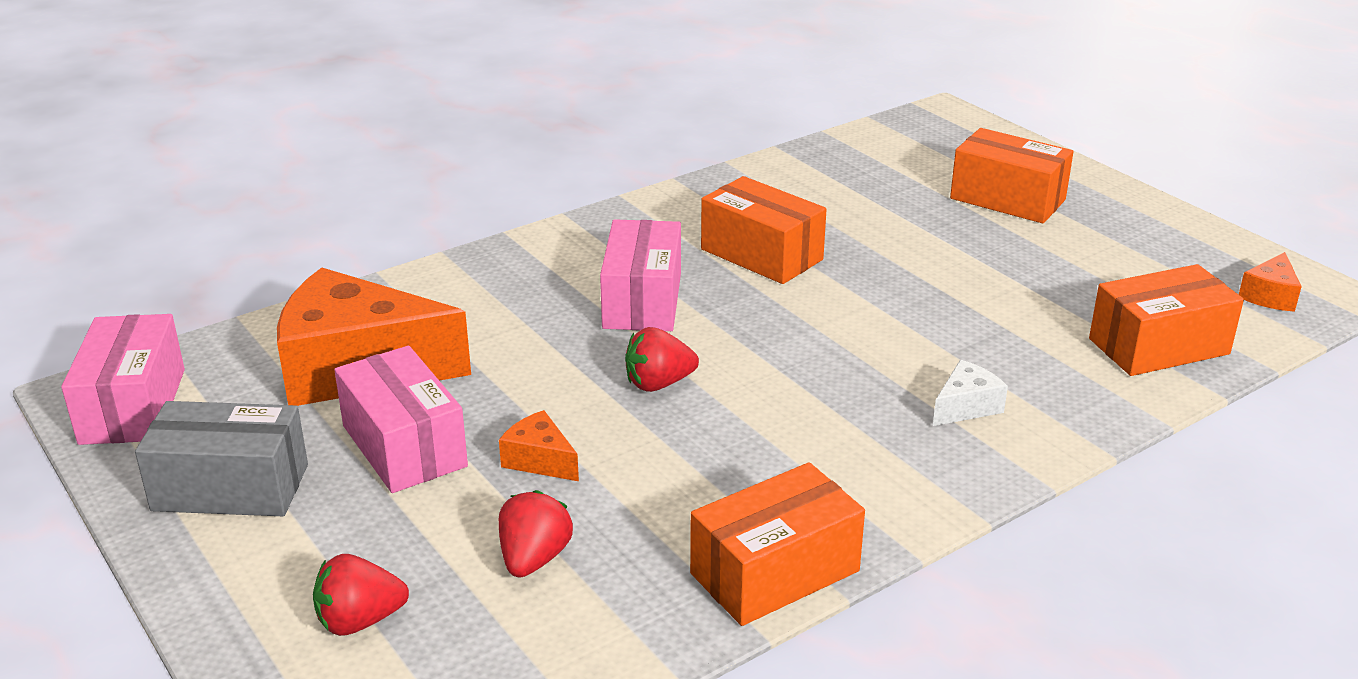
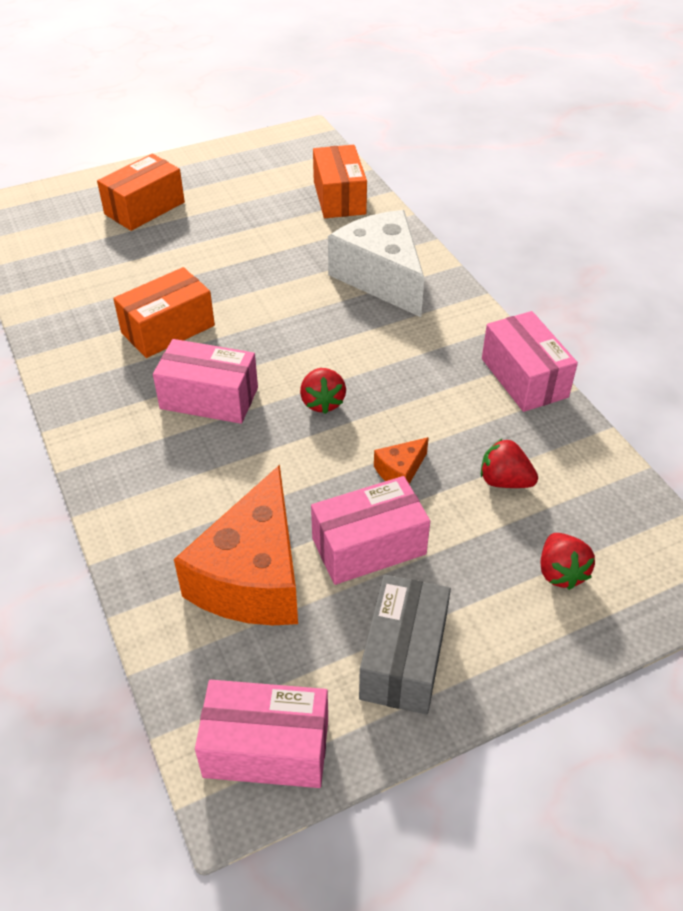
camera: 80 degrees left, 15 degrees up
orange box [690,462,865,626] -> pink box [482,311,578,412]
white cheese [933,360,1008,426] -> white cheese [328,210,424,317], size x2.38
orange cheese [1239,252,1302,312] -> none

